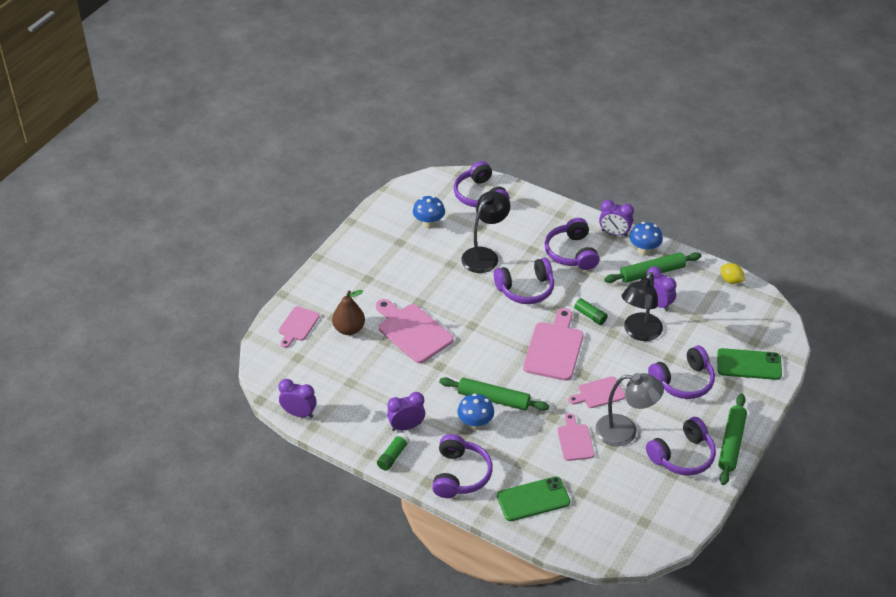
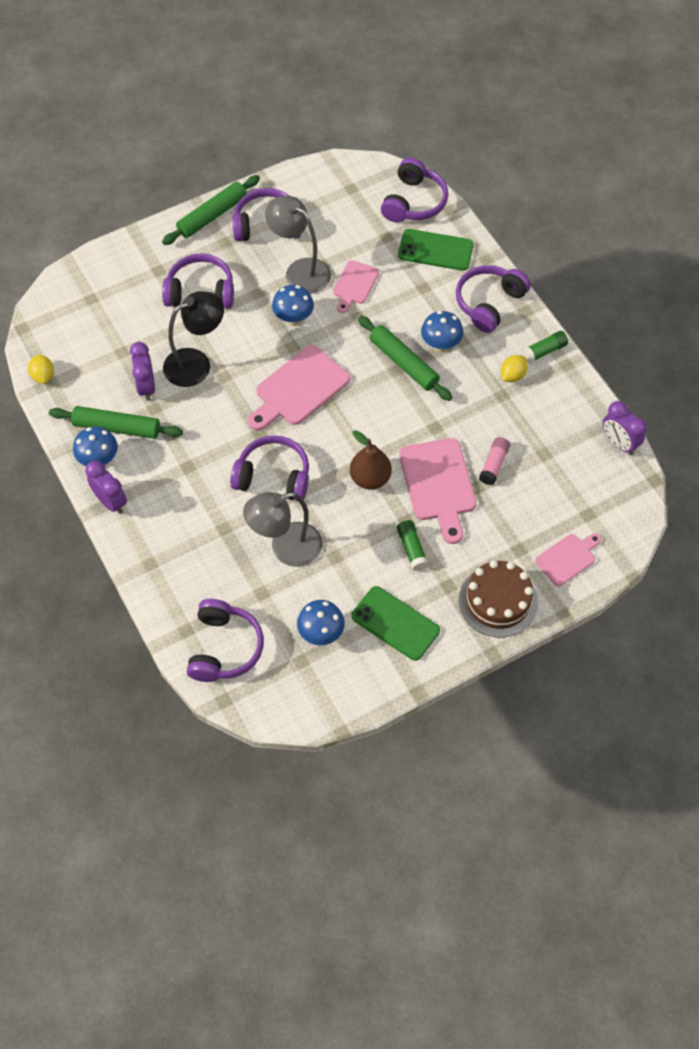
camera: 150 degrees left, 15 degrees up
brown pear [332,290,365,335] -> brown pear moved to [350,430,392,490]
purple clock [387,392,425,431] -> yellow lemon [501,355,528,382]
black lamp [461,191,510,273] -> grey lamp [243,492,323,567]
purple headphones [544,218,599,270] -> purple headphones moved to [381,158,448,222]
pink cutting board [568,376,625,408] -> blue mushroom [272,285,314,326]
green glue stick [571,296,608,325] -> green glue stick moved to [397,520,429,571]
green phone [717,348,782,380] -> green phone moved to [352,586,440,661]
none -> brown cake [459,560,538,638]
none -> pink glue stick [479,437,510,485]

